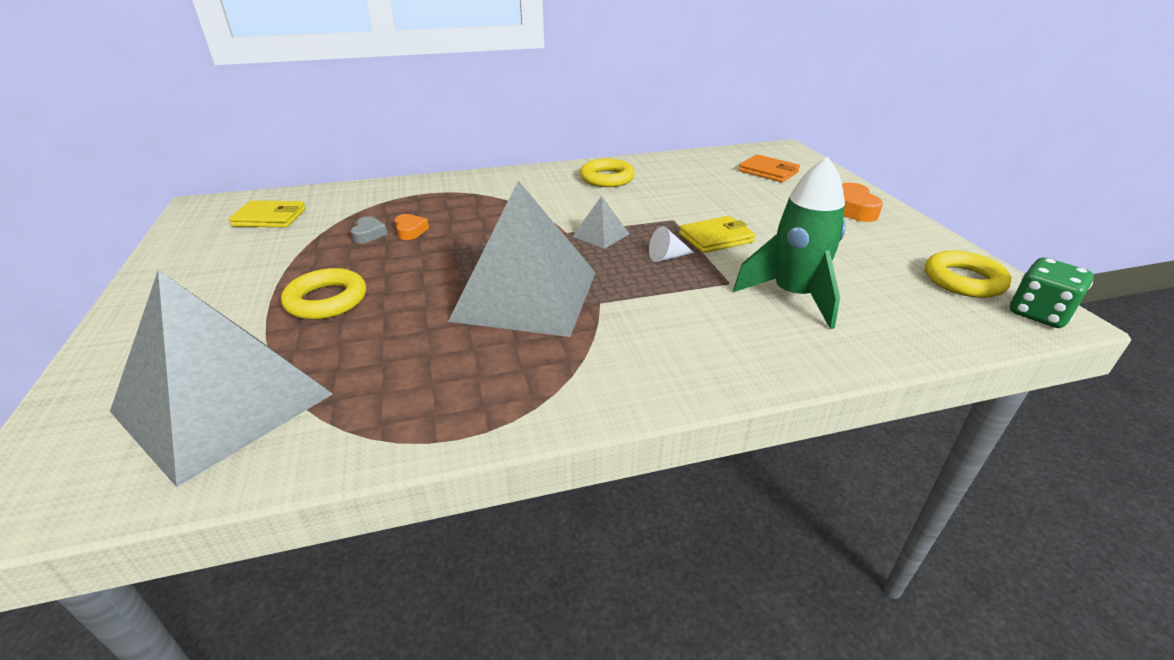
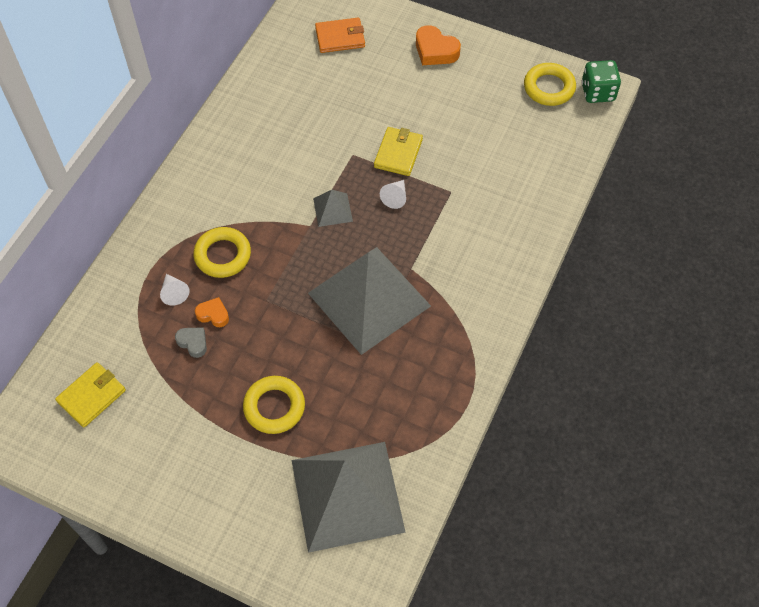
camera: 50 degrees left, 25 degrees up
yellow ring [580,159,635,187] -> yellow ring moved to [193,227,251,278]
green rocket [733,156,846,329] -> none
none -> white cone [160,274,190,306]

